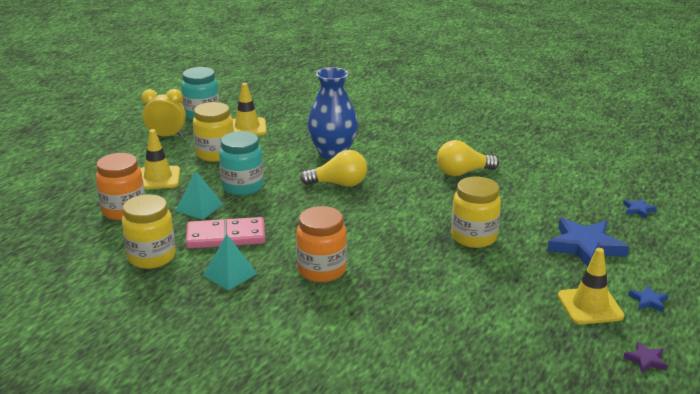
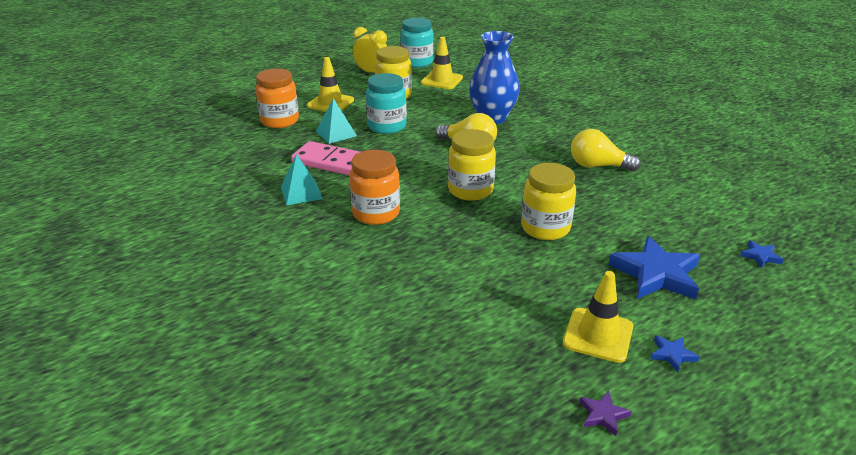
camera: 30 degrees right, 5 degrees up
yellow jar [122,194,176,269] -> yellow jar moved to [448,129,496,201]

